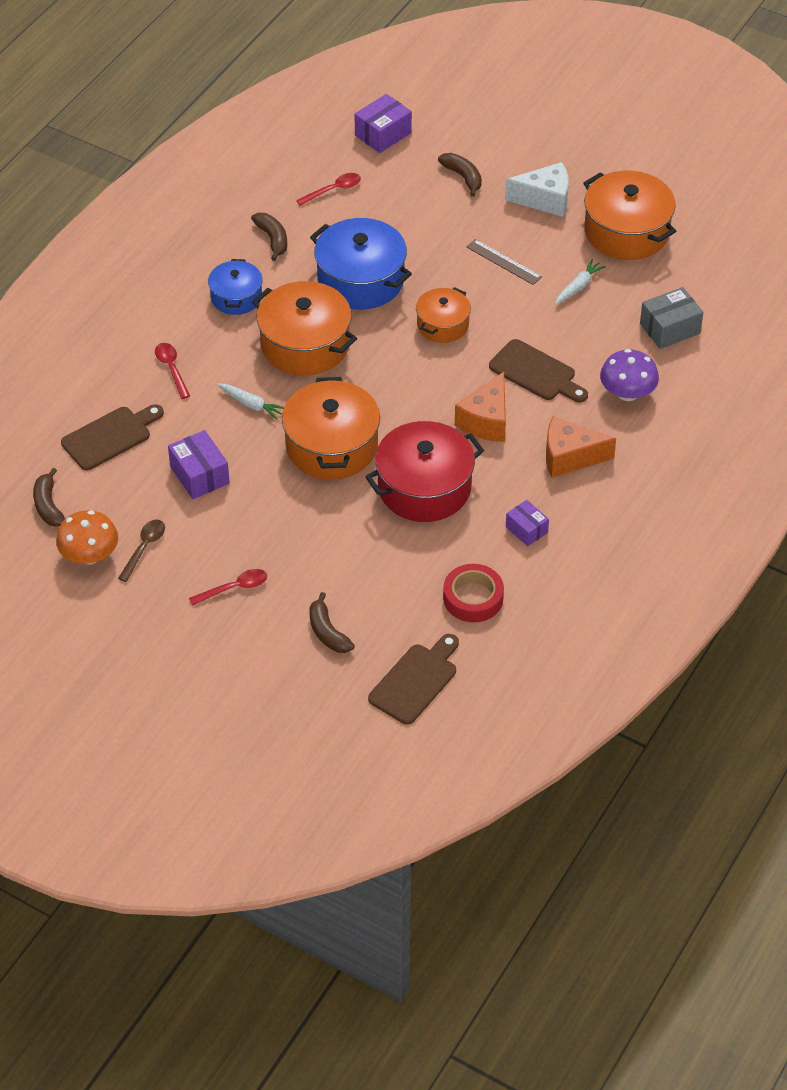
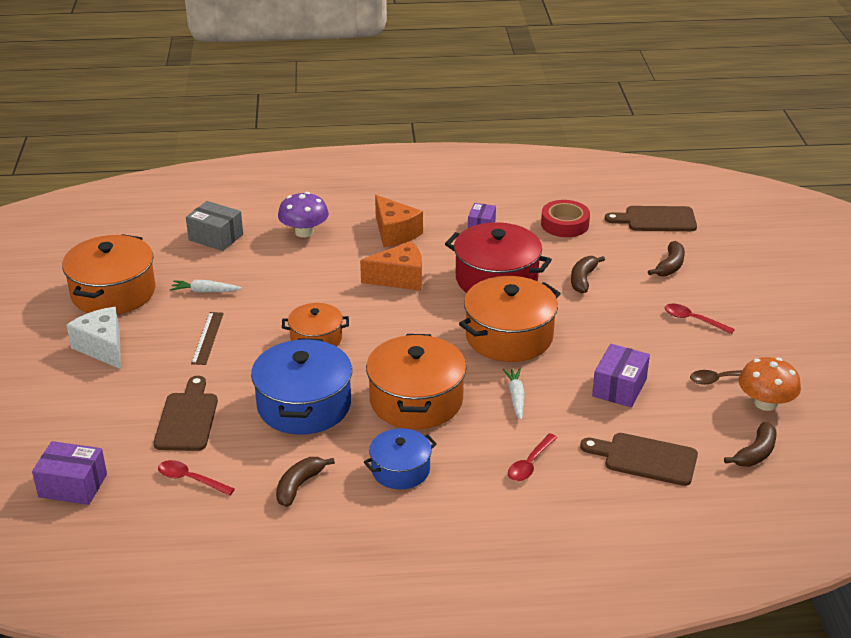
camera: 125 degrees left, 15 degrees down
brown banana [438,153,482,197] -> brown banana moved to [571,256,605,293]
brown cutting board [489,339,588,402] -> brown cutting board moved to [154,376,218,451]

